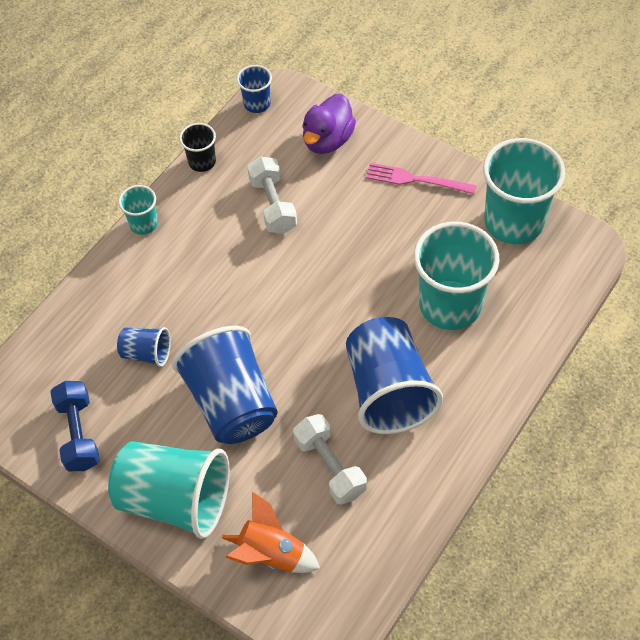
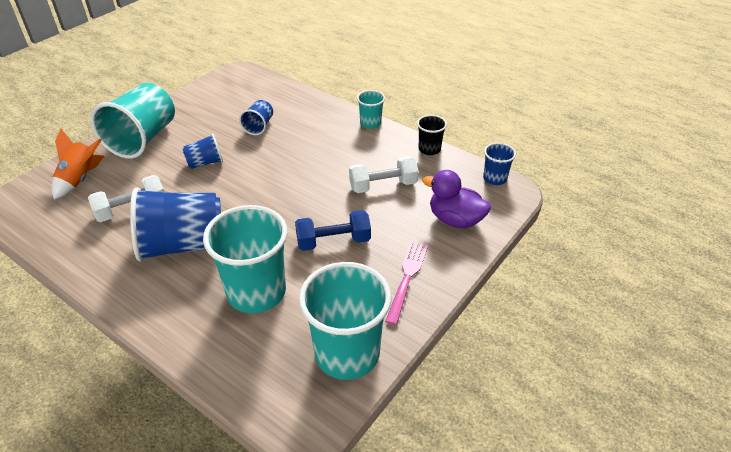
camera: 90 degrees right, 15 degrees down
blue dumbbell [50,381,100,471] -> blue dumbbell moved to [295,210,371,251]
blue cup [172,326,278,444] -> blue cup [183,134,223,169], size x0.48

